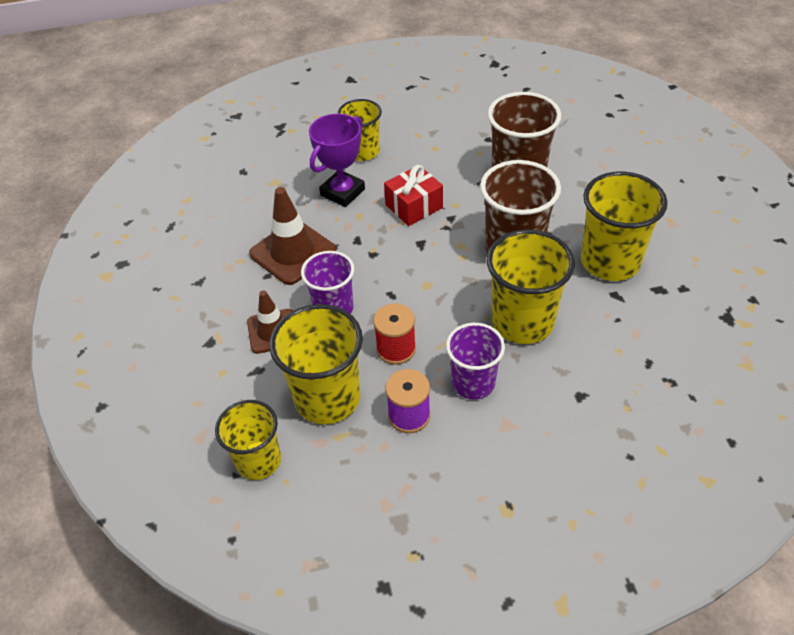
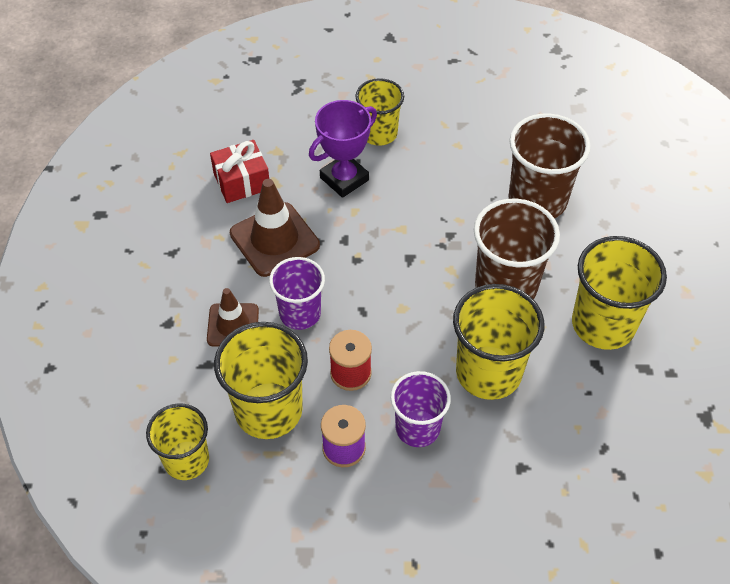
camera: 10 degrees right, 5 degrees up
red gift [384,165,443,226] -> red gift moved to [210,140,269,203]

